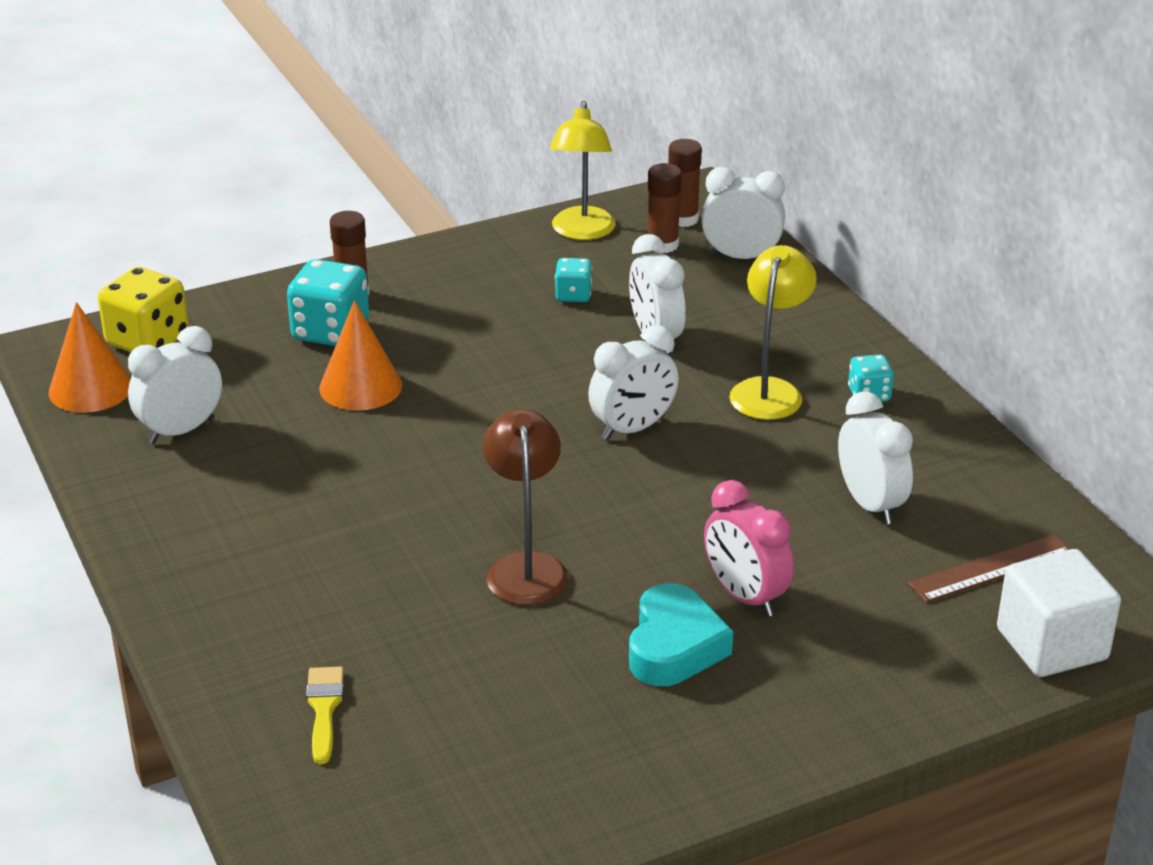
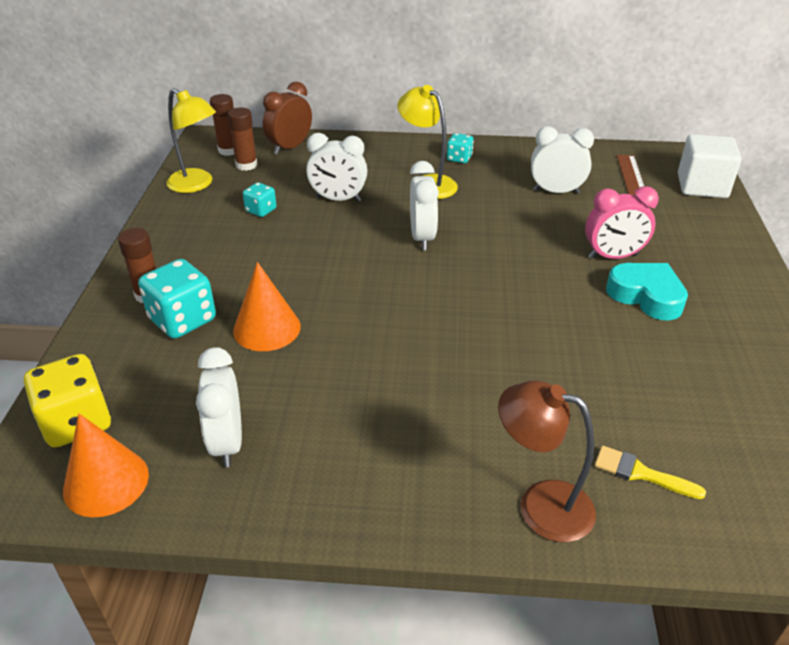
camera: 60 degrees left, 5 degrees up
brown lamp [483,409,568,605] -> brown lamp moved to [498,381,596,542]
white clock [701,167,785,259] -> brown clock [263,82,312,155]

